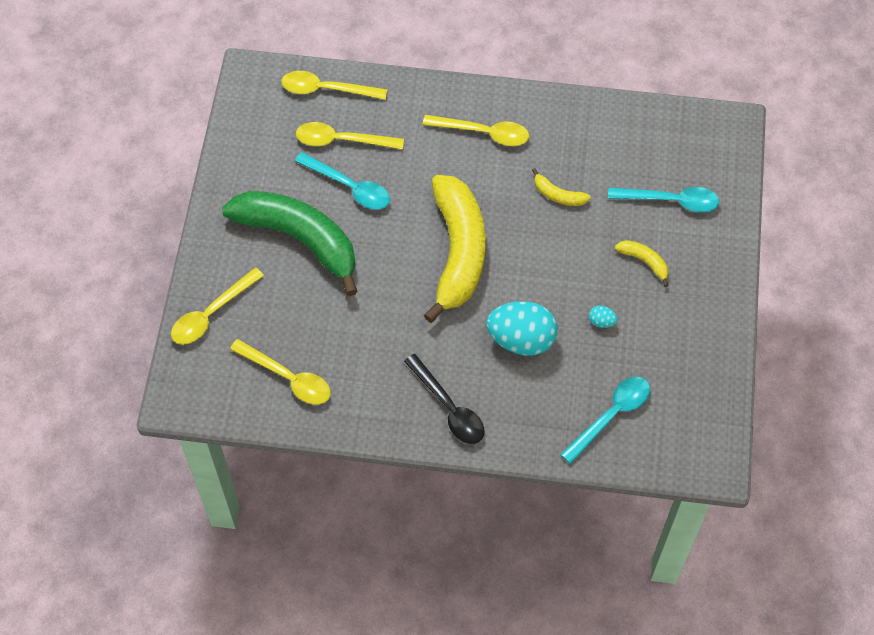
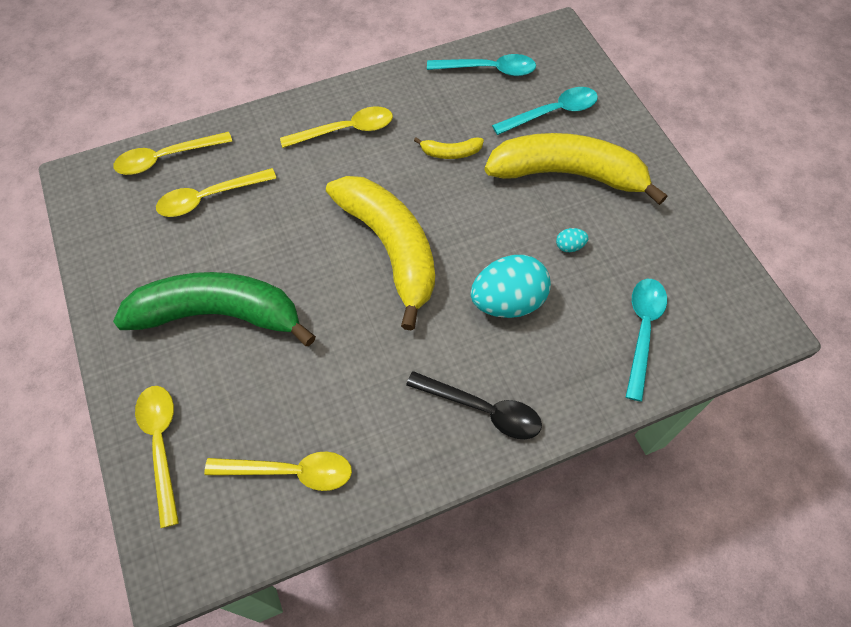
camera: 30 degrees left, 0 degrees up
yellow spoon [171,267,264,345] -> yellow spoon turned 150 degrees clockwise [135,386,179,528]
turquoise spoon [295,152,390,210] -> turquoise spoon moved to [427,54,536,76]
yellow banana [615,240,669,287] -> yellow banana [484,133,667,205], size x2.48

